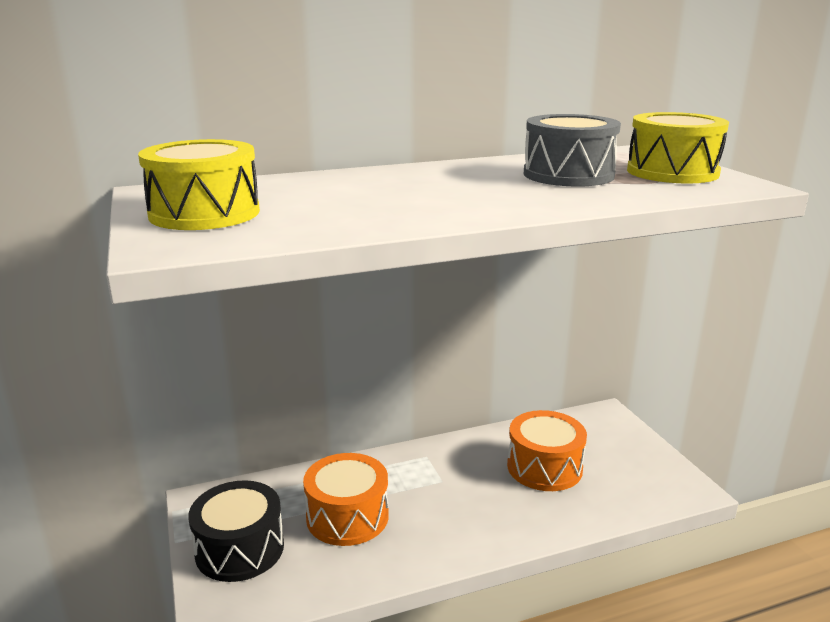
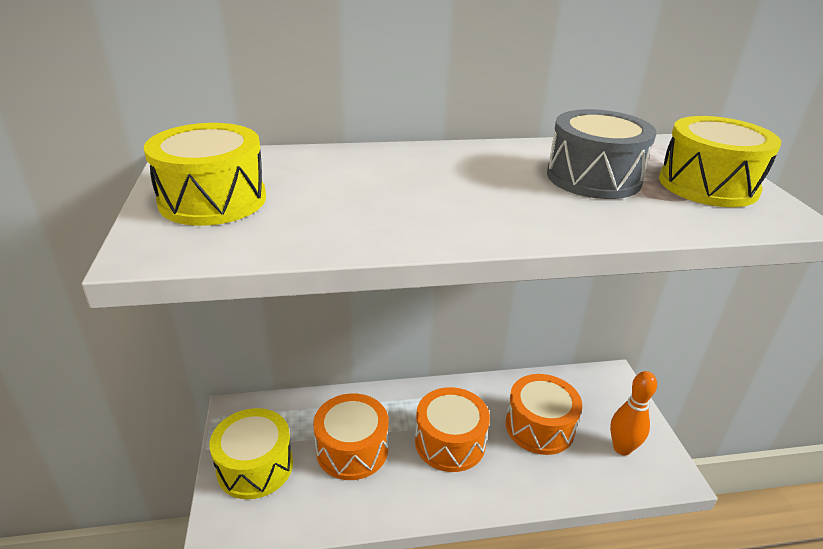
camera: 10 degrees right, 10 degrees up
black drum [188,480,284,582] -> yellow drum [210,408,293,499]
none -> orange drum [415,387,490,472]
none -> orange bowling pin [610,371,657,455]

